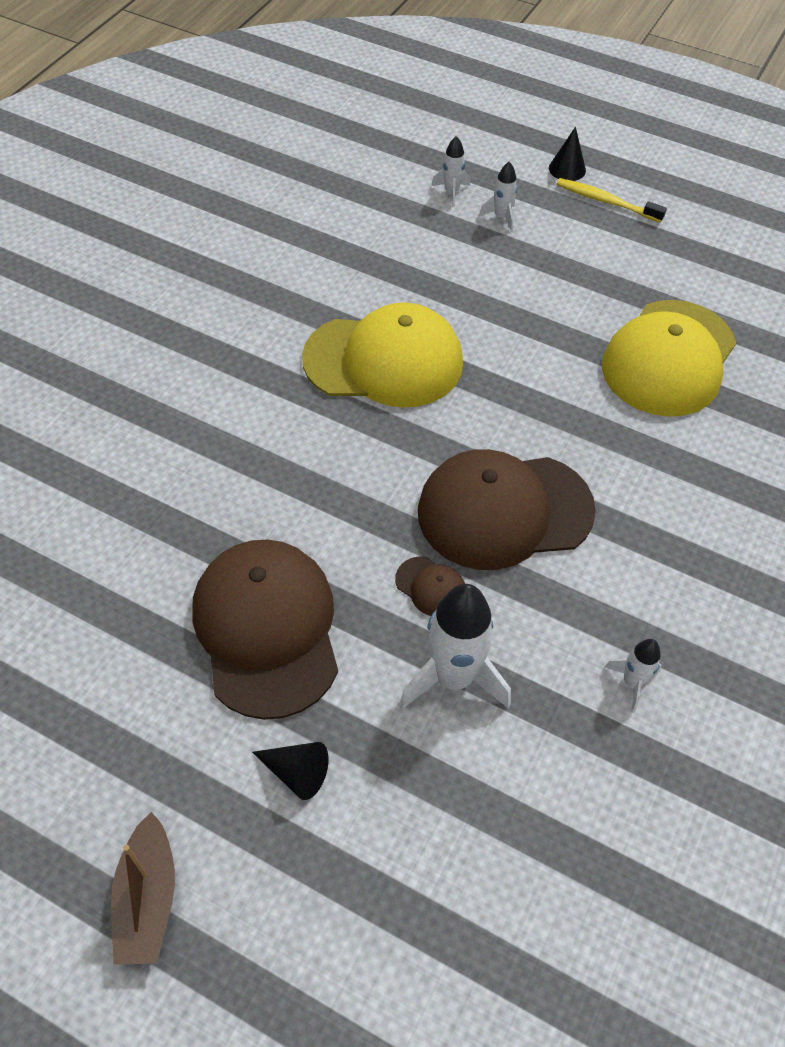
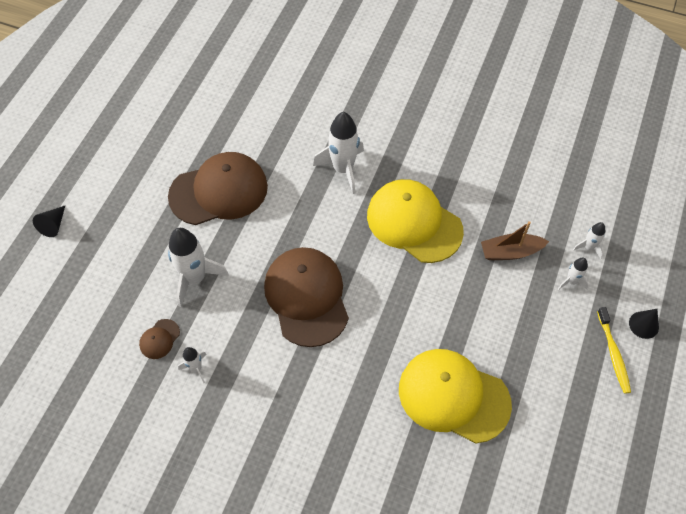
camera: 85 degrees right, 5 degrees up
brown boat [111,812,175,965] -> brown boat moved to [481,221,549,260]
black cone [252,742,329,800] -> black cone moved to [33,206,65,237]
yellow cap [302,302,463,408] -> yellow cap turned 135 degrees clockwise [367,179,464,263]
brown cap [395,556,465,616] -> brown cap moved to [139,319,180,359]
yellow toothbrush [556,178,667,223] -> yellow toothbrush turned 150 degrees clockwise [597,307,631,394]
none -> white rocket [313,112,364,194]

